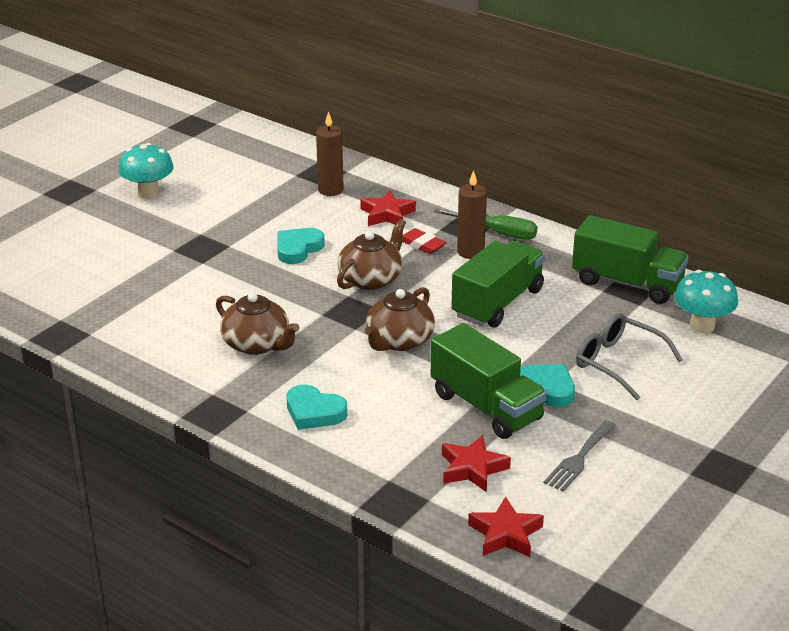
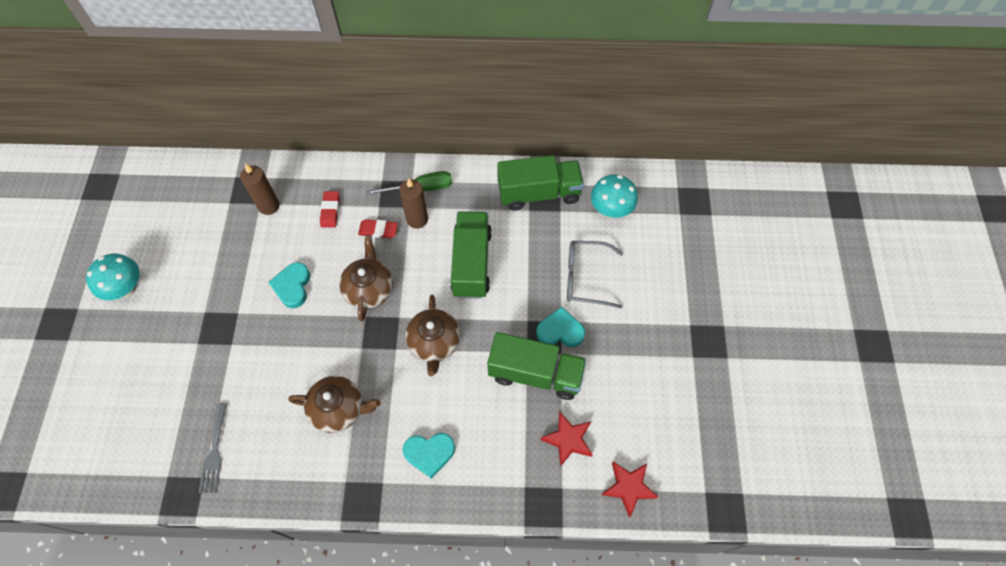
camera: 35 degrees left, 30 degrees up
red star [360,190,416,226] -> red eraser [320,191,340,228]
grey fork [544,420,616,492] -> grey fork moved to [199,403,227,493]

